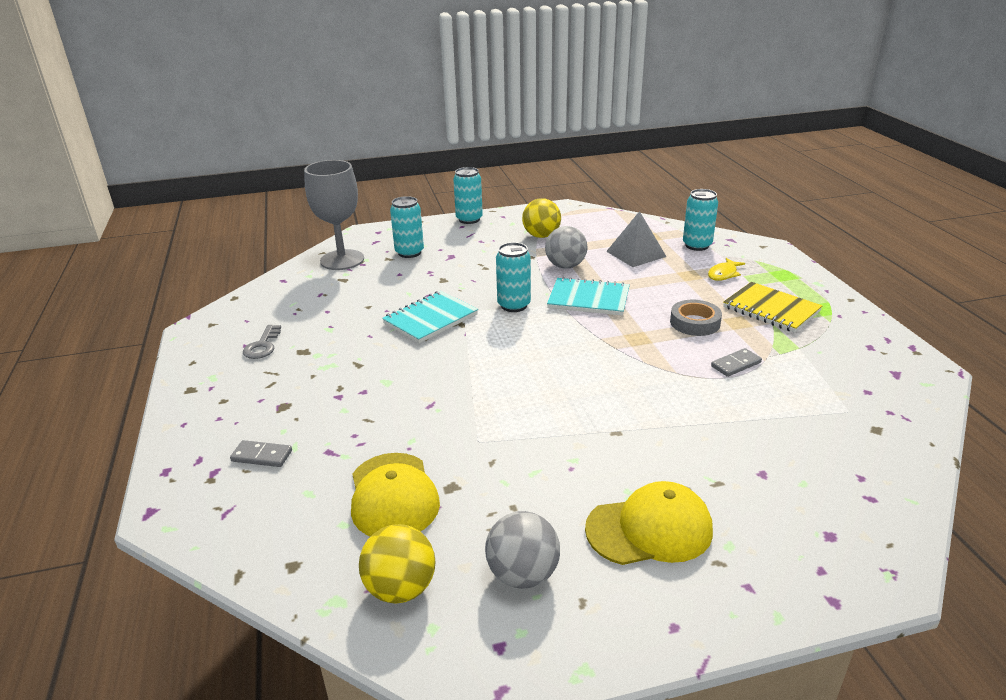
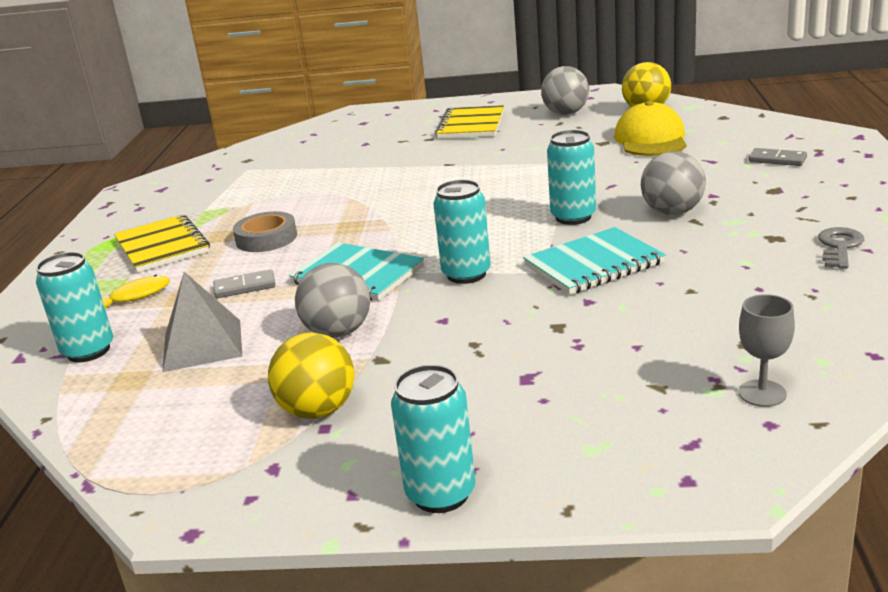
camera: 160 degrees left, 5 degrees down
grey goblet [304,160,364,270] -> grey goblet [739,294,795,407], size x0.48
turquoise can [390,196,424,258] -> turquoise can moved to [547,130,596,225]
yellow cap [585,481,713,565] -> yellow notebook [435,105,504,139]
grey domino [711,348,762,377] -> grey domino moved to [214,269,275,298]
none -> grey ball [641,151,706,215]

